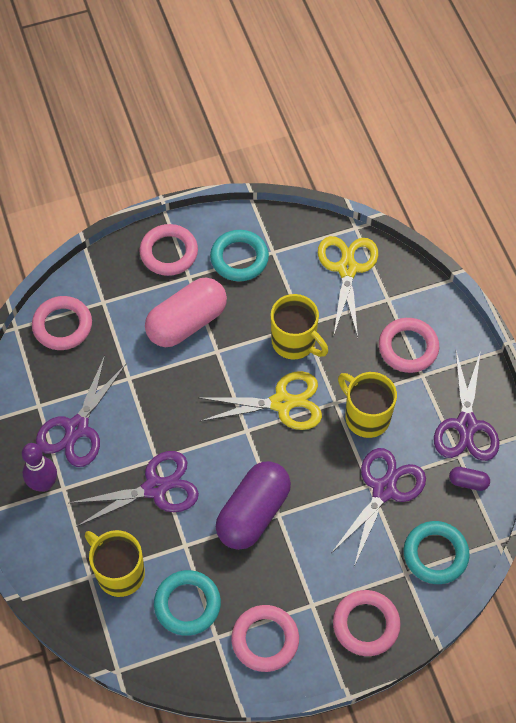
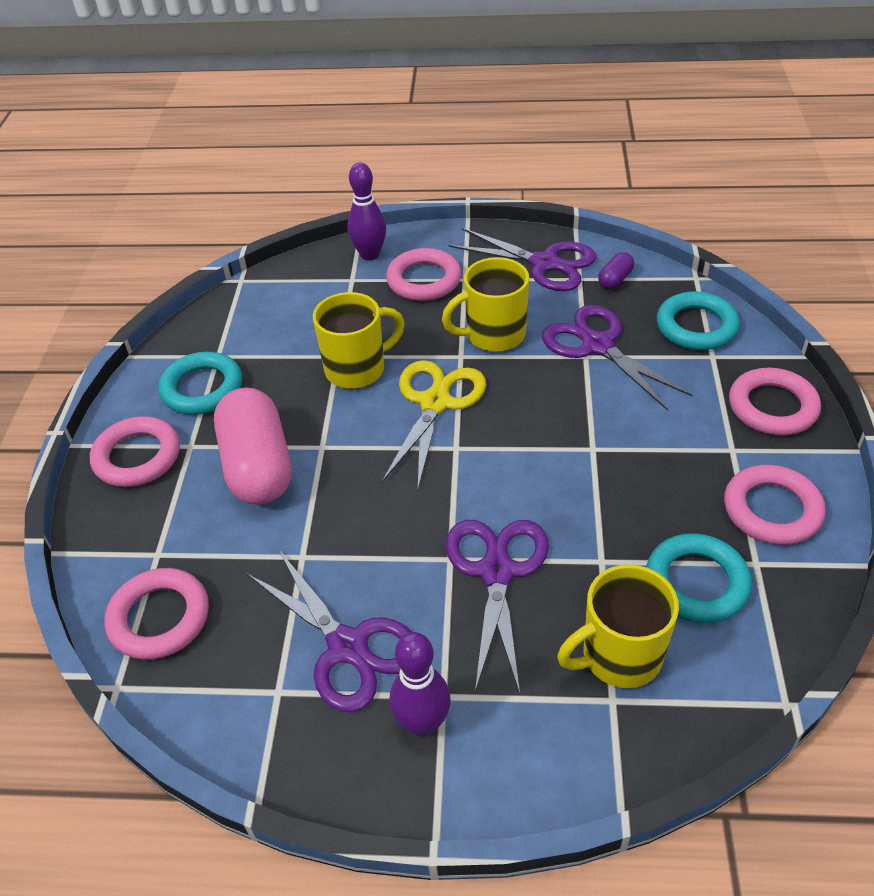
camera: 65 degrees left, 15 degrees down
purple capsule [216,461,291,550] -> none
yellow scissors [318,236,378,337] -> none
none -> purple bowling pin [347,162,386,261]

